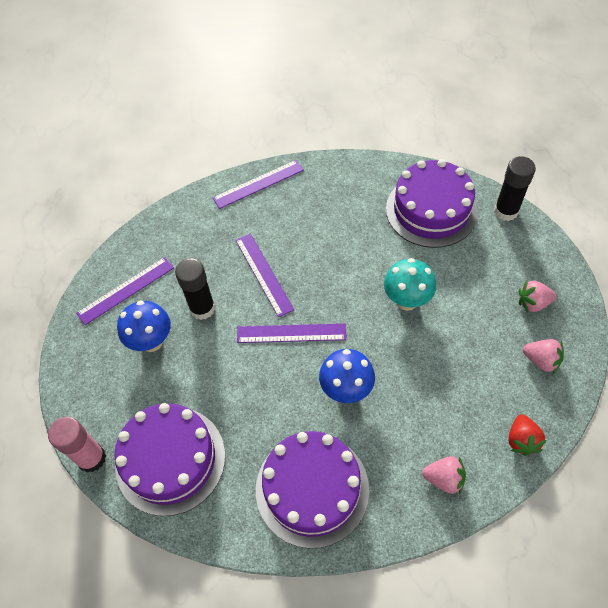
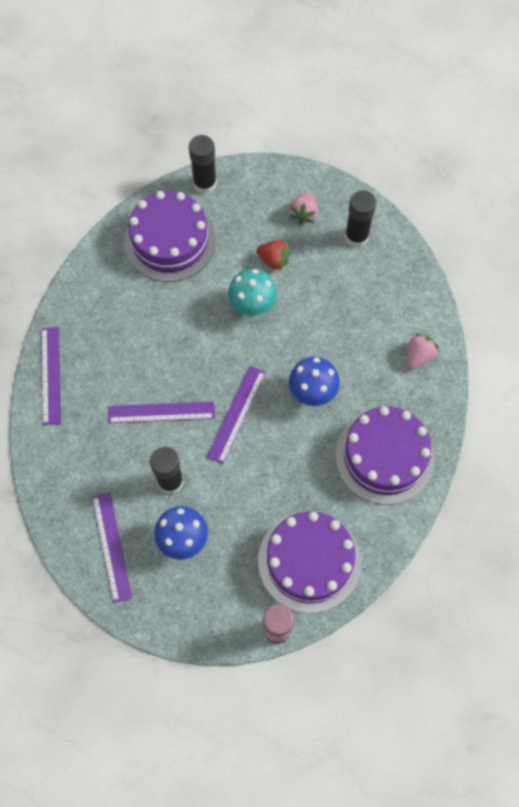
camera: 70 degrees left, 10 degrees up
red strawberry [509,414,547,456] -> red strawberry moved to [256,240,290,271]
pink strawberry [523,339,564,374] -> black glue stick [345,190,376,248]

